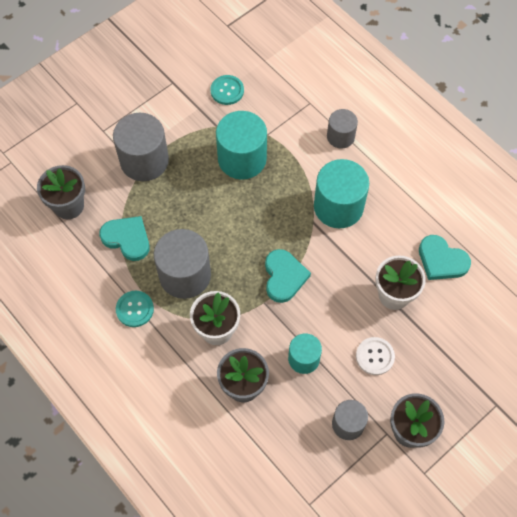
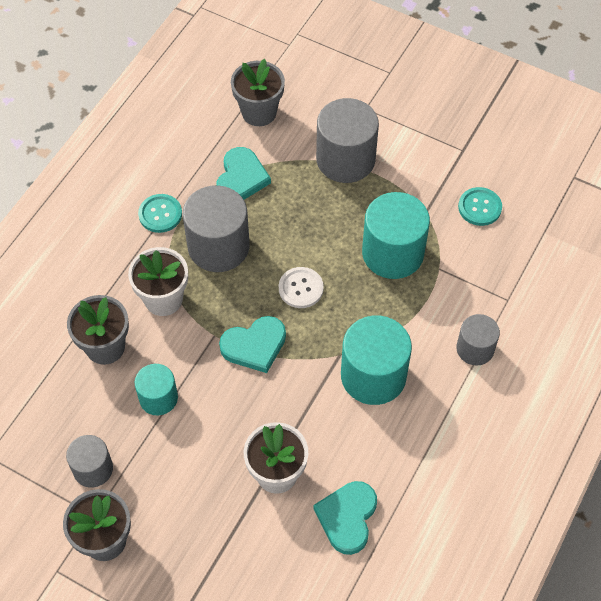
camera: 70 degrees right, 5 degrees down
white button [356,337,395,375] -> white button moved to [279,267,324,308]

